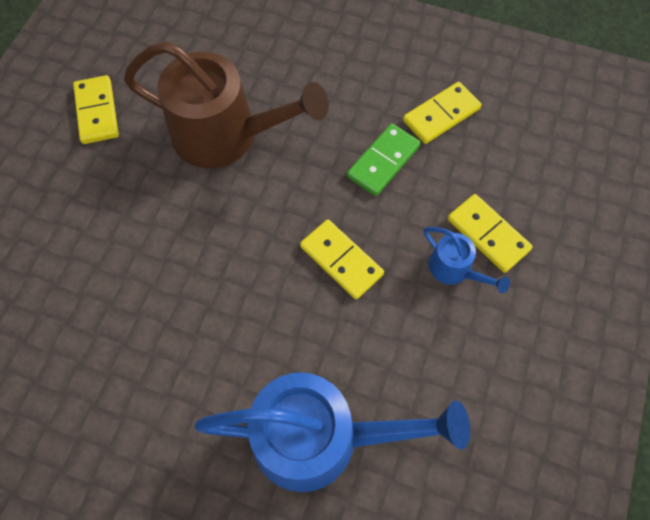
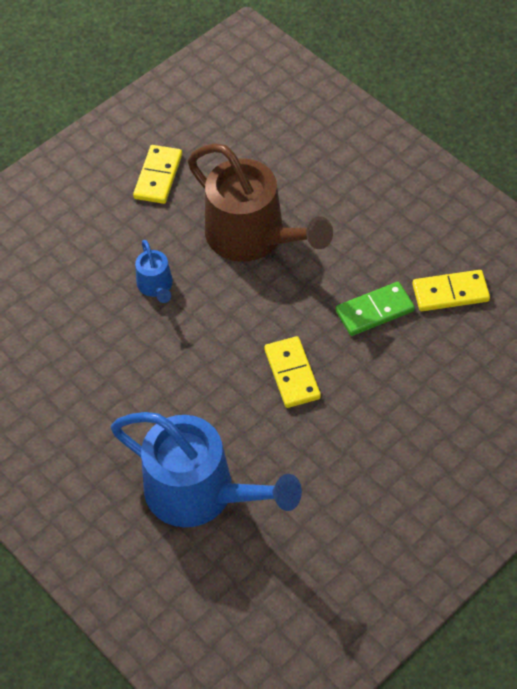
camera: 30 degrees right, 10 degrees down
blue watering can [424,227,510,293] -> blue watering can moved to [135,240,173,303]
yellow domino [448,194,533,273] -> none

